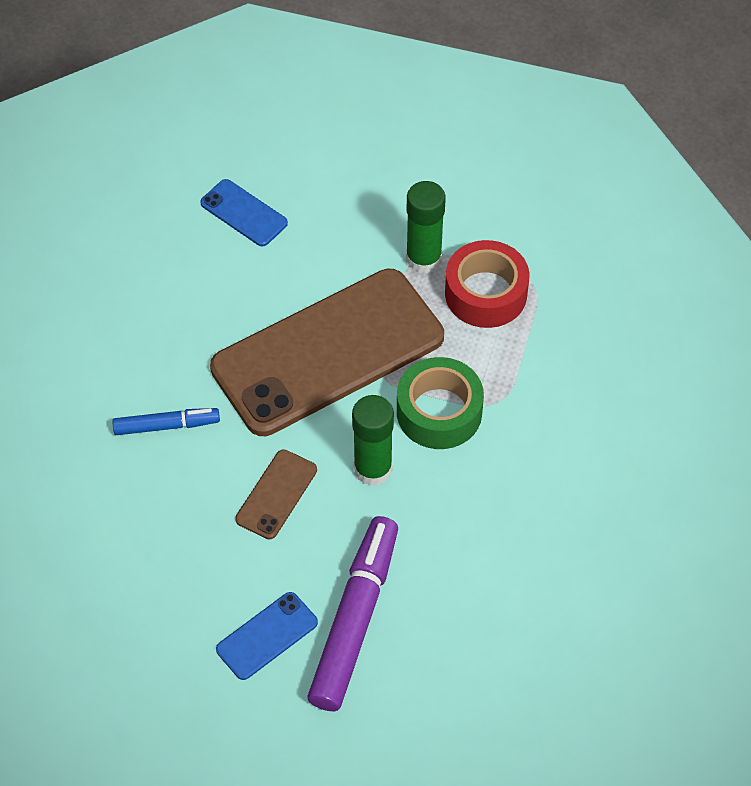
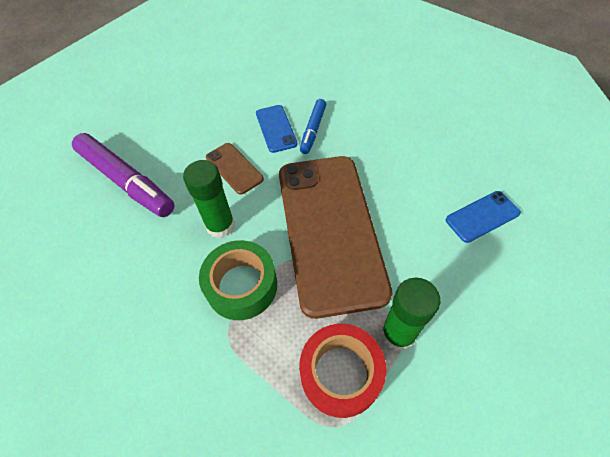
camera: 115 degrees right, 0 degrees up
blue phone [216,592,318,680] -> blue phone moved to [256,105,298,153]

